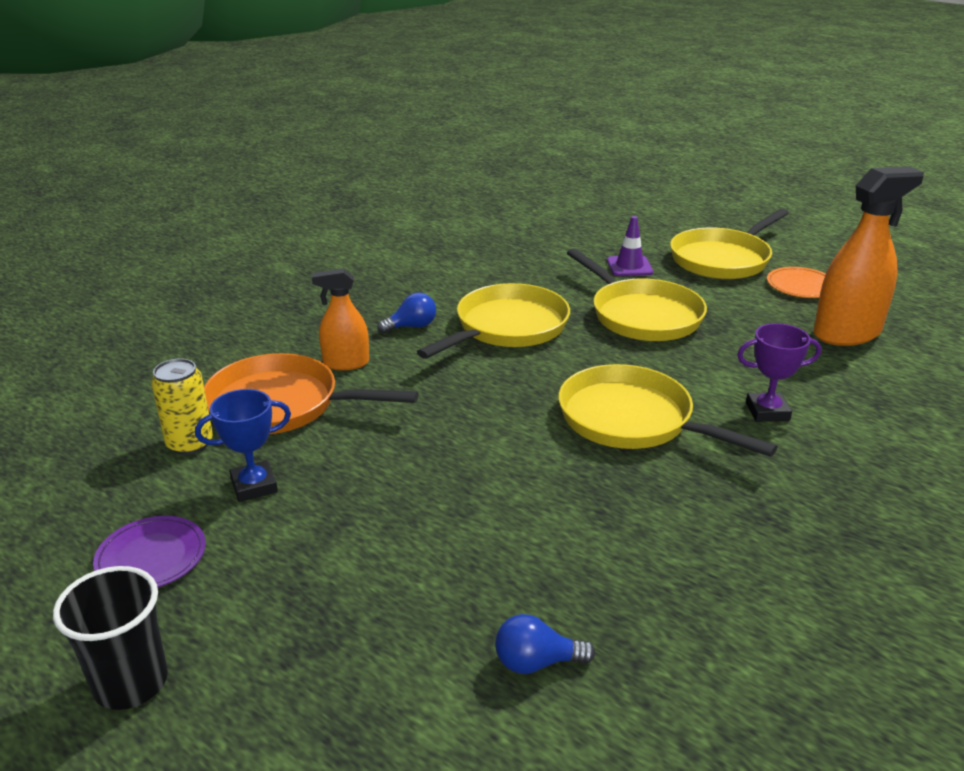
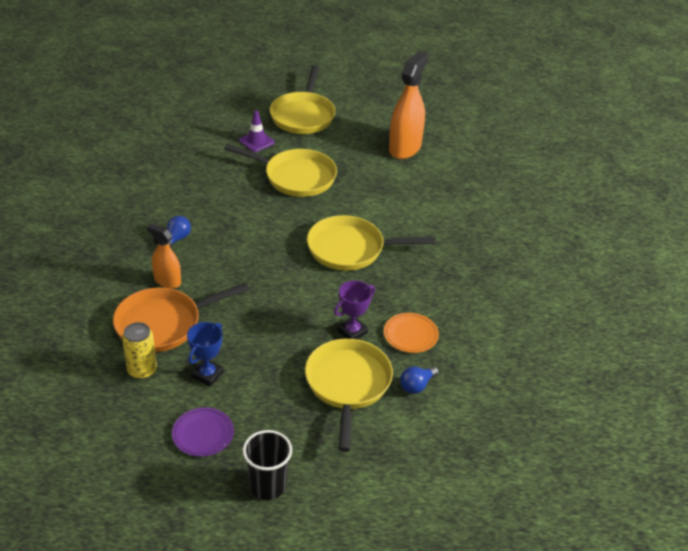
camera: 40 degrees left, 10 degrees up
orange spray bottle [312,268,369,370] -> orange spray bottle turned 75 degrees clockwise [147,224,181,289]
yellow pan [417,283,570,359] -> yellow pan moved to [305,339,393,452]
purple trophy [737,323,821,422] -> purple trophy moved to [334,281,375,339]
orange plate [767,267,826,298] -> orange plate moved to [384,313,439,353]

